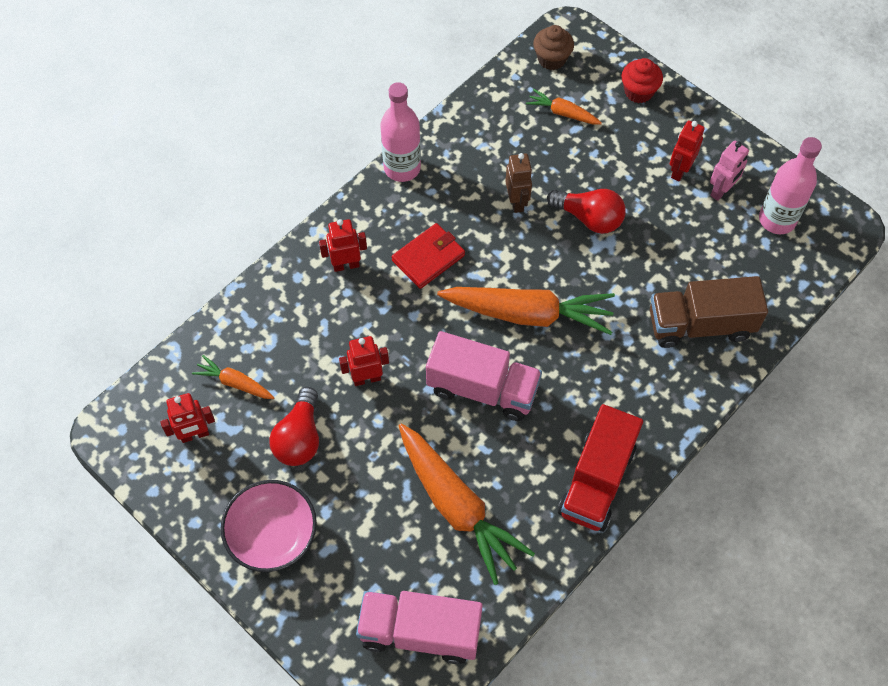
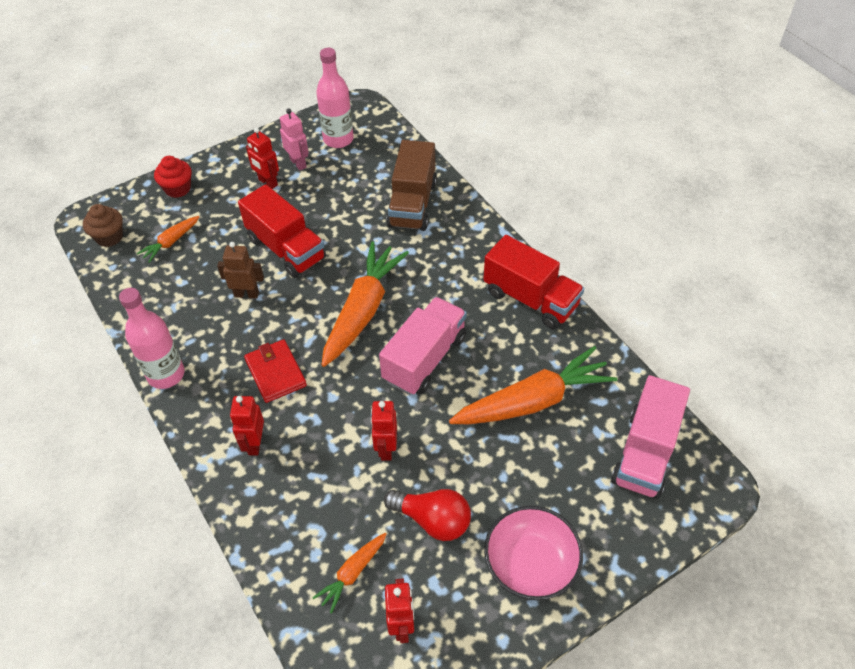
camera: 75 degrees left, 10 degrees down
red light bulb [547,189,626,234] -> red truck [238,184,326,278]

